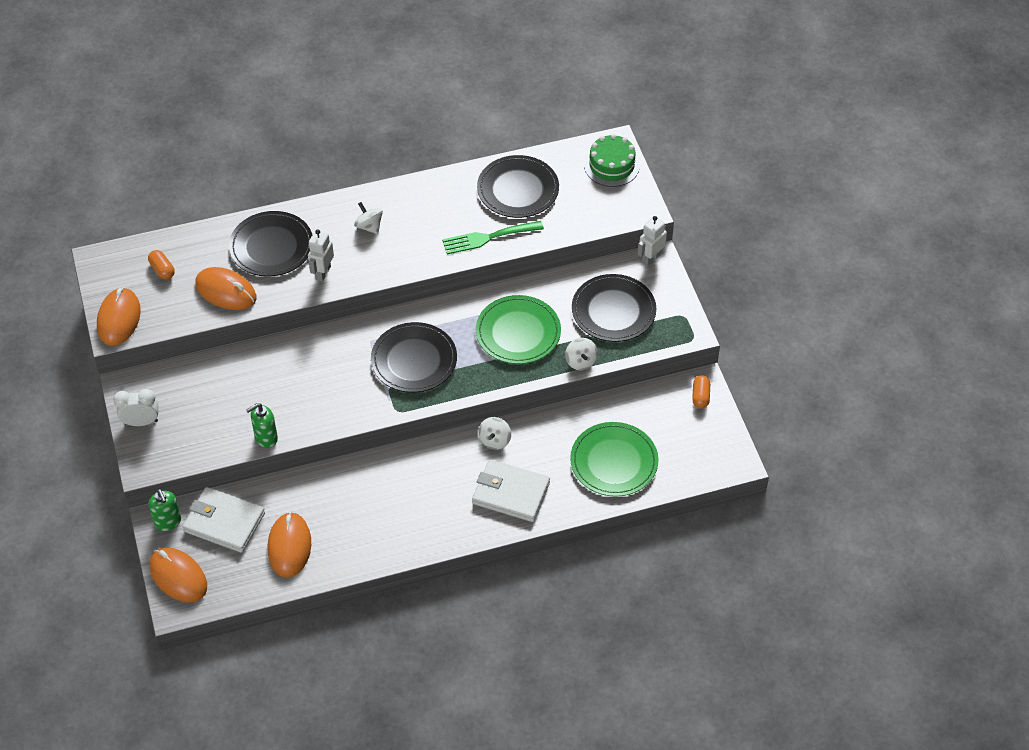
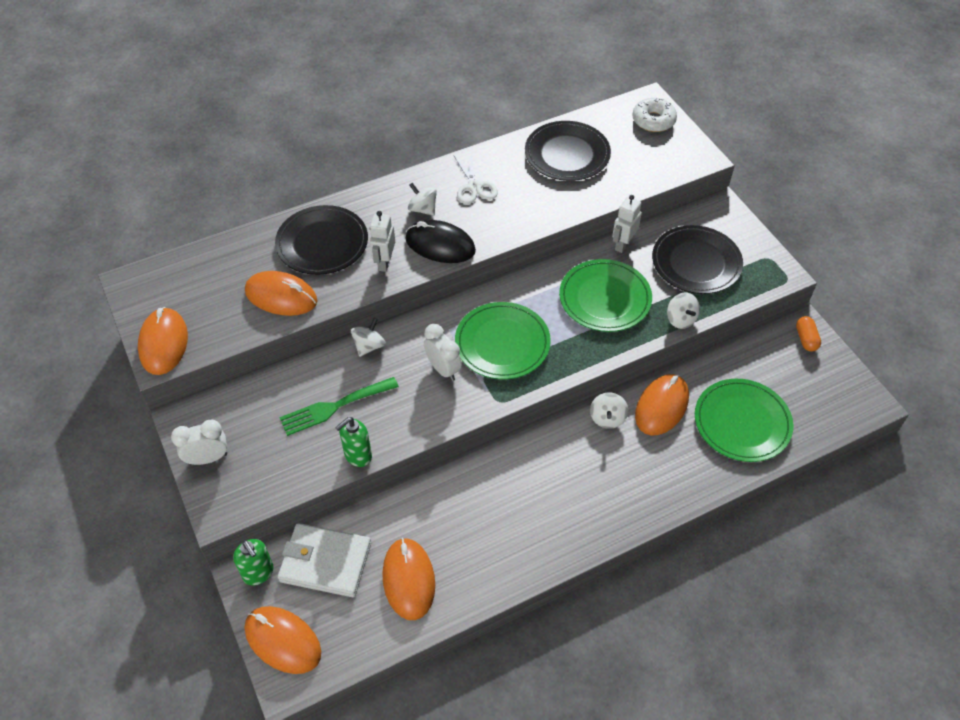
camera: 10 degrees left, 0 degrees up
orange capsule [148,250,175,280] -> none
black plate [371,322,457,393] -> green plate [455,302,551,379]
green fork [442,221,544,254] -> green fork moved to [279,377,399,436]
white wallet [472,459,550,522] -> none
green cake [584,134,640,187] -> white donut [632,97,677,132]
white robot [637,216,667,266] -> white robot moved to [612,195,642,253]
none -> white spinning top [351,318,386,357]
none -> black mouse [405,220,476,263]
none -> white clock [424,324,462,381]
none -> white scissors [453,154,498,204]
none -> orange mouse [635,374,689,435]

